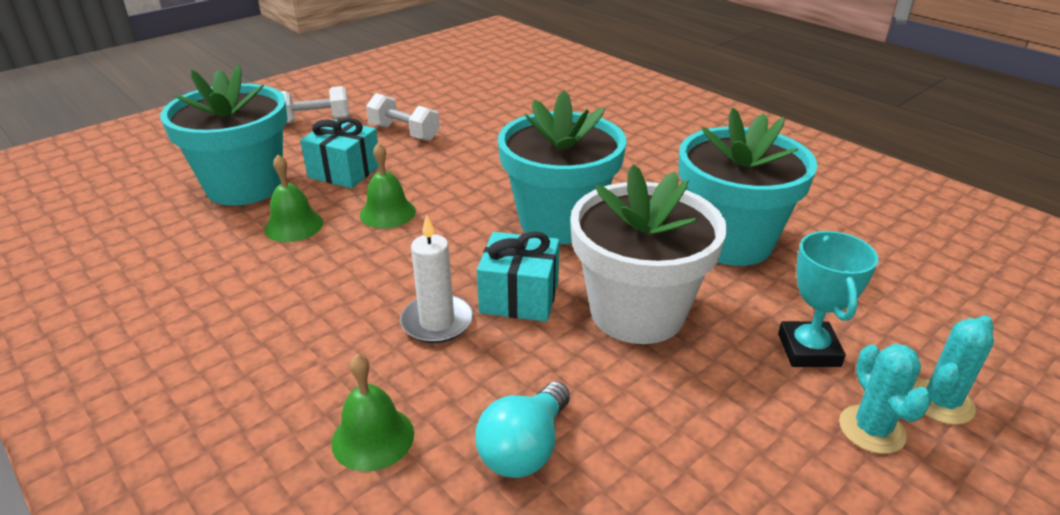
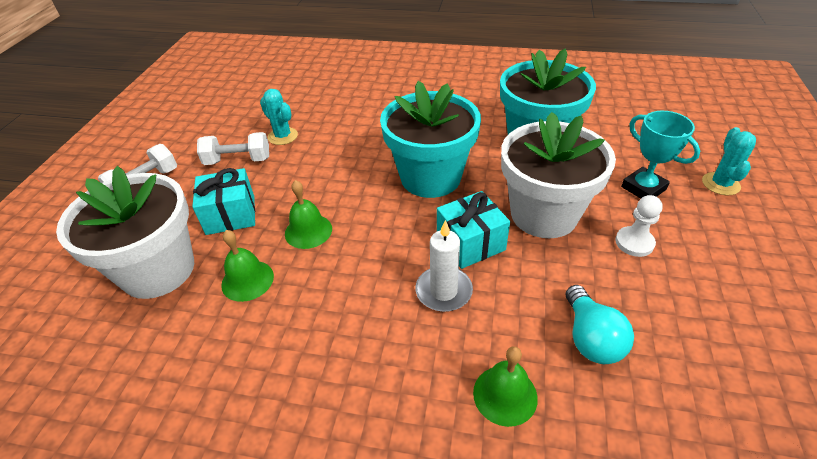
camera: 35 degrees left, 10 degrees up
turquoise flower pot [160,64,288,206] -> white flower pot [56,166,194,299]
turquoise cactus [839,344,932,454] -> turquoise cactus moved to [260,89,298,145]
none -> white pawn [615,195,663,257]

